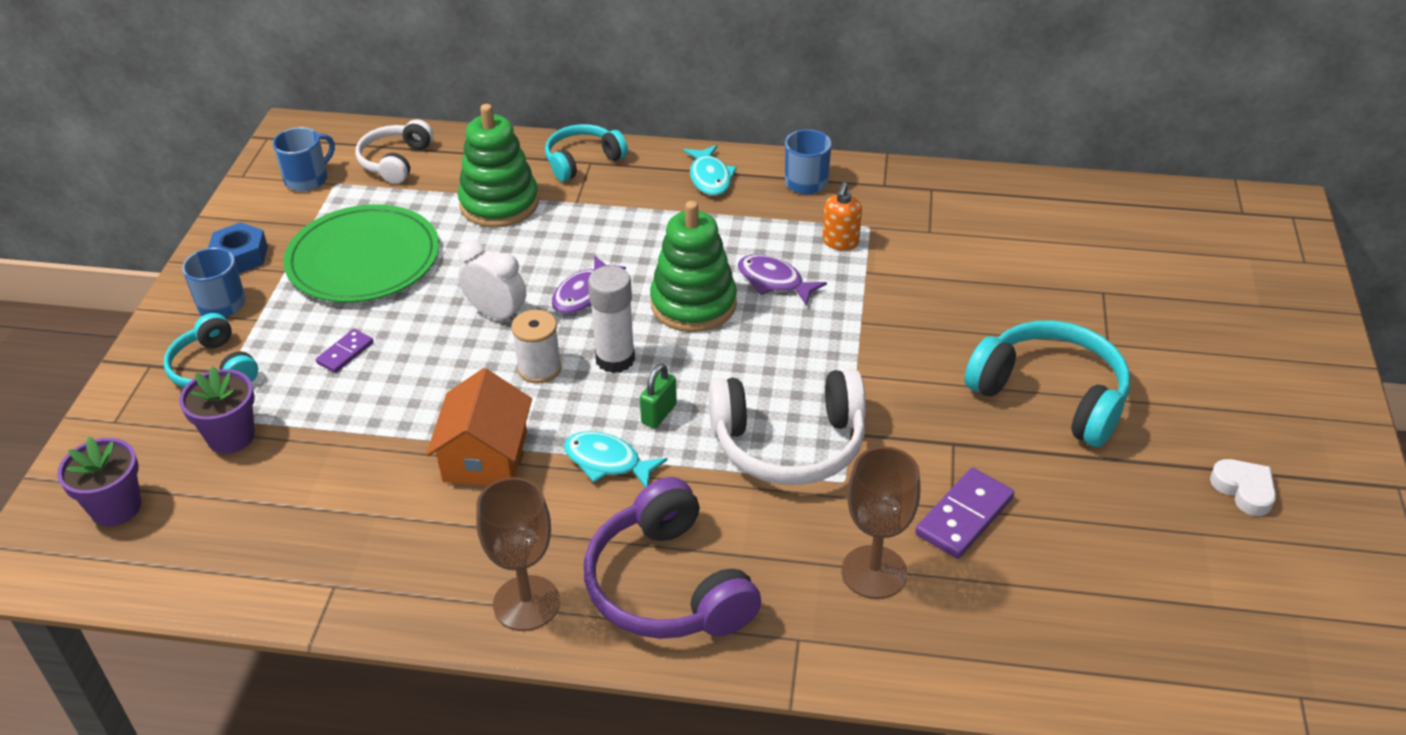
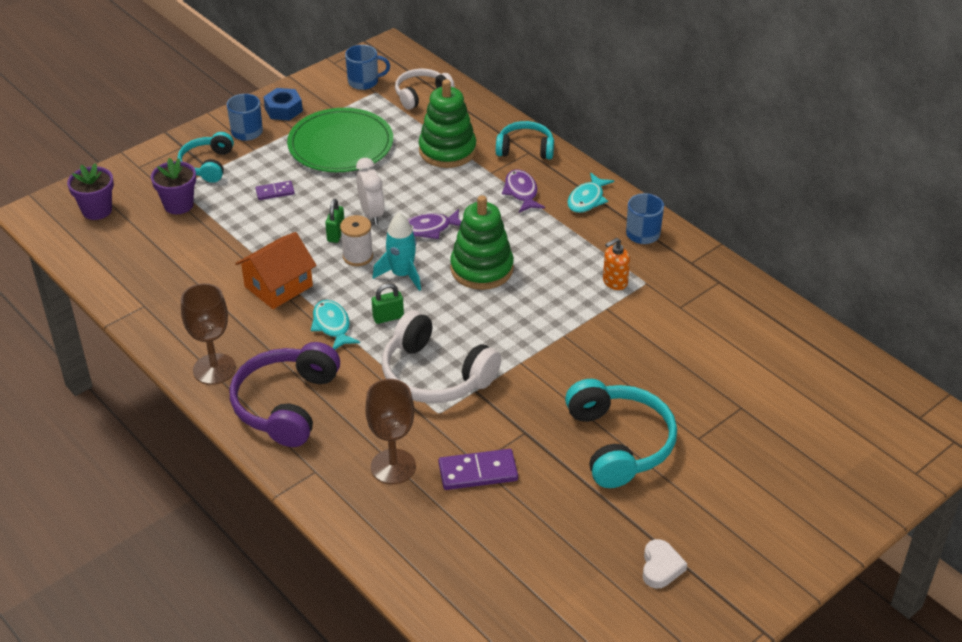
camera: 40 degrees right, 0 degrees up
white glue stick [588,266,635,373] -> turquoise rocket [373,213,421,291]
purple fish [738,255,827,306] -> purple fish moved to [502,170,545,213]
none -> green padlock [325,199,344,243]

